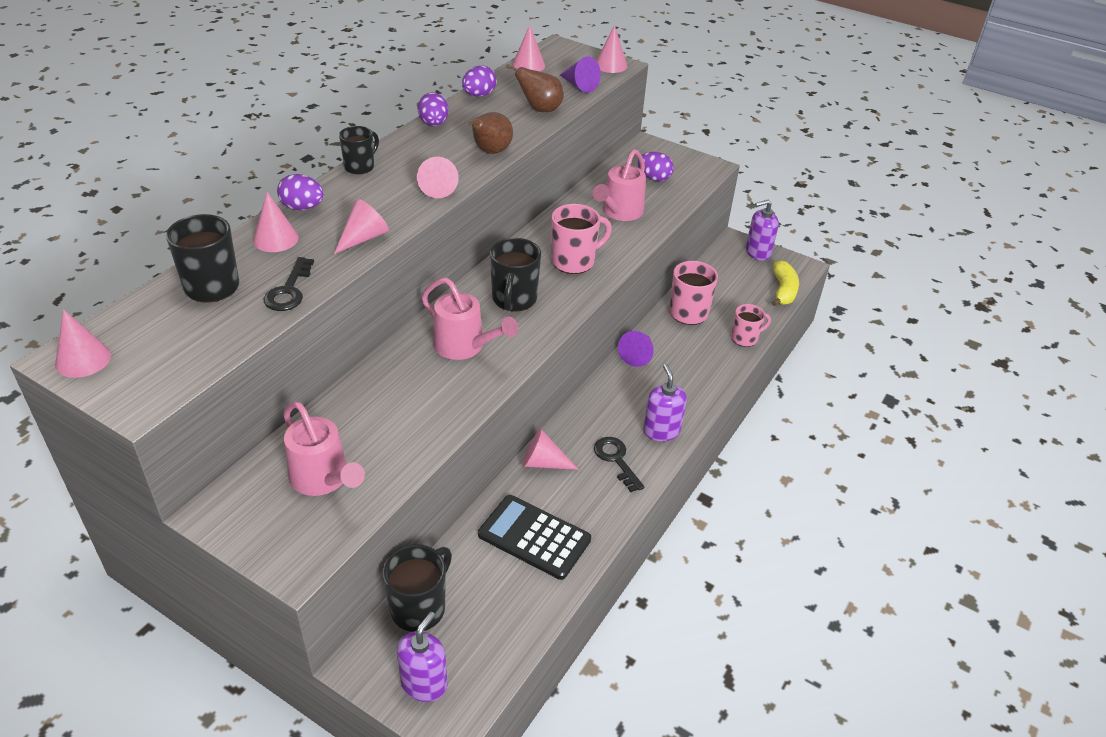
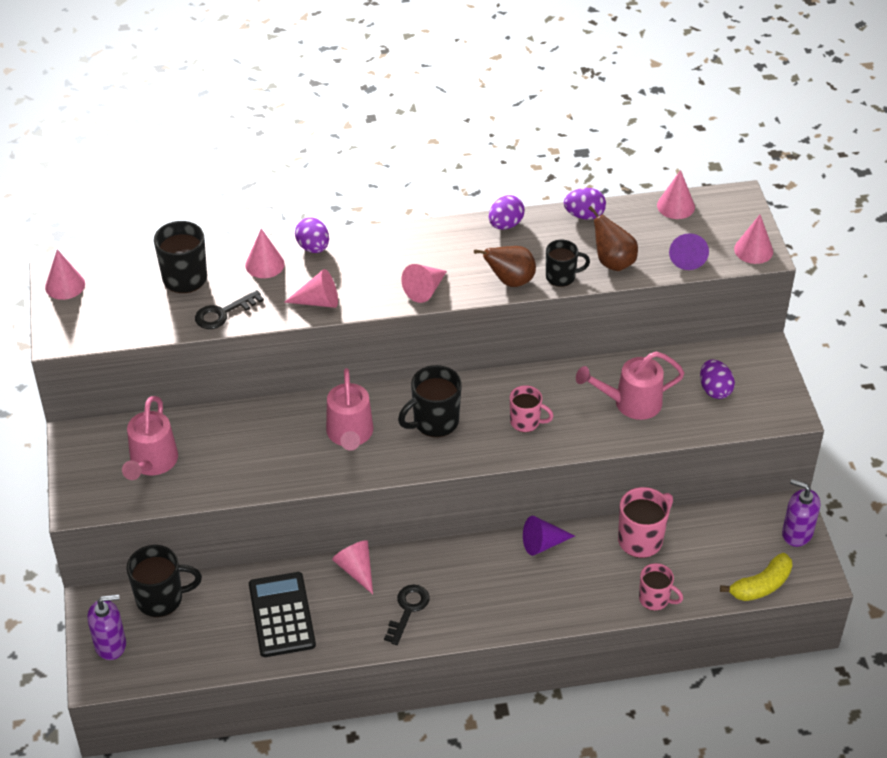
camera: 50 degrees right, 5 degrees up
black mug [339,126,379,174] -> black mug moved to [546,240,590,287]
pink mug [552,204,612,274] -> pink mug [510,385,554,432], size x0.66
purple soap dispenser [643,364,687,441] -> none

